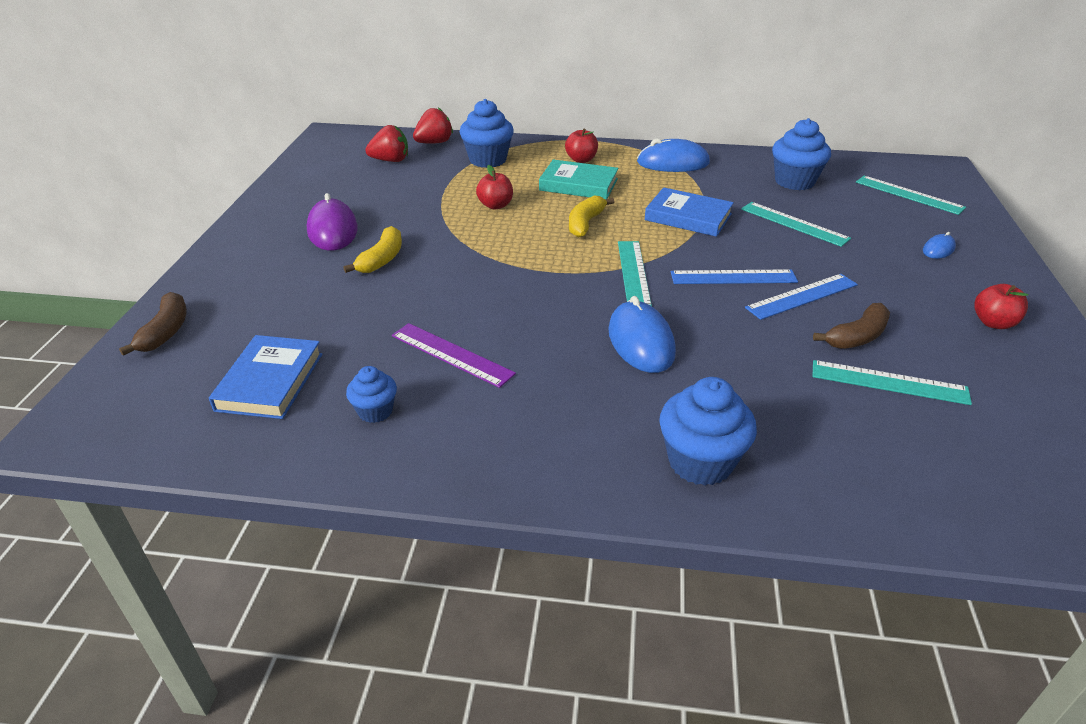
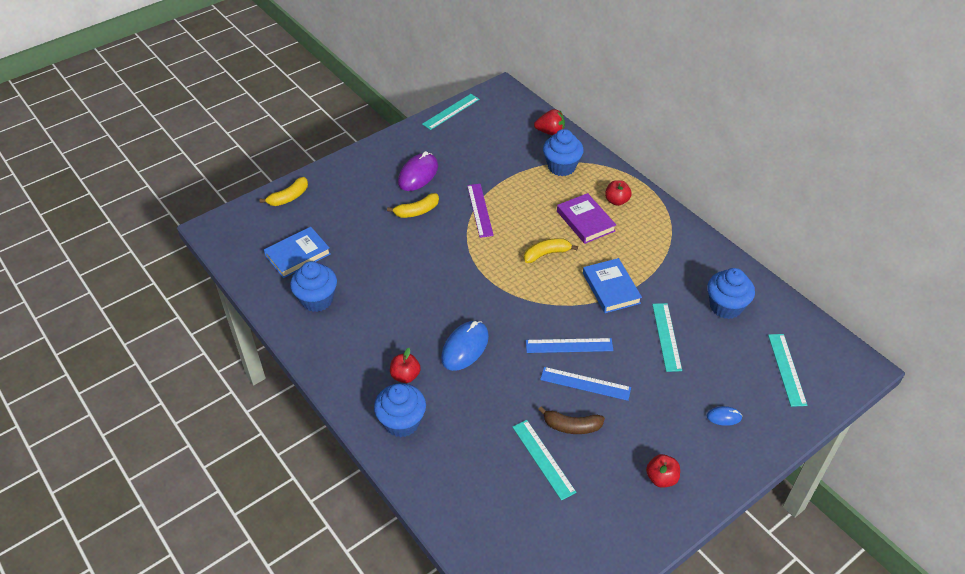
camera: 45 degrees right, 10 degrees up
brown banana [119,292,187,356] -> yellow banana [259,177,308,206]
blue cupcake [346,366,397,423] -> blue cupcake [290,261,337,312], size x1.75
red strawberry [365,125,408,162] -> none
purple ruler [392,323,516,388] -> purple ruler moved to [467,184,494,238]
red apple [476,165,513,209] -> red apple moved to [390,348,421,383]
turquoise book [539,159,619,200] -> purple book [557,193,616,244]
turquoise ruler [618,241,652,306] -> turquoise ruler moved to [422,94,479,130]
blue mouse [637,139,710,172] -> none
blue ruler [671,269,798,284] -> blue ruler turned 45 degrees counterclockwise [526,338,613,353]

